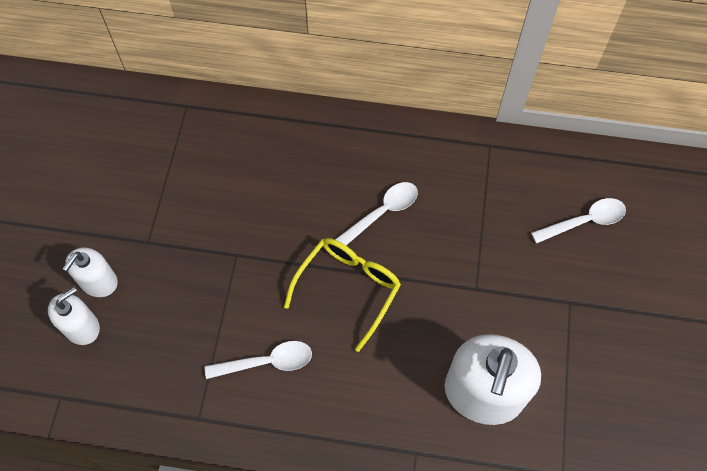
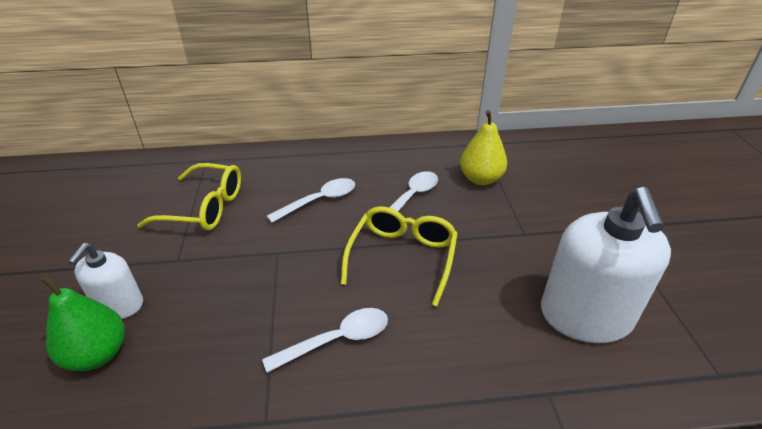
camera: 15 degrees left, 25 degrees down
white soap dispenser [48,287,100,345] -> green pear [41,275,125,371]
white spoon [531,198,626,244] -> white spoon moved to [267,178,355,223]
none -> yellow glasses [137,163,241,231]
none -> yellow pear [460,110,507,185]

